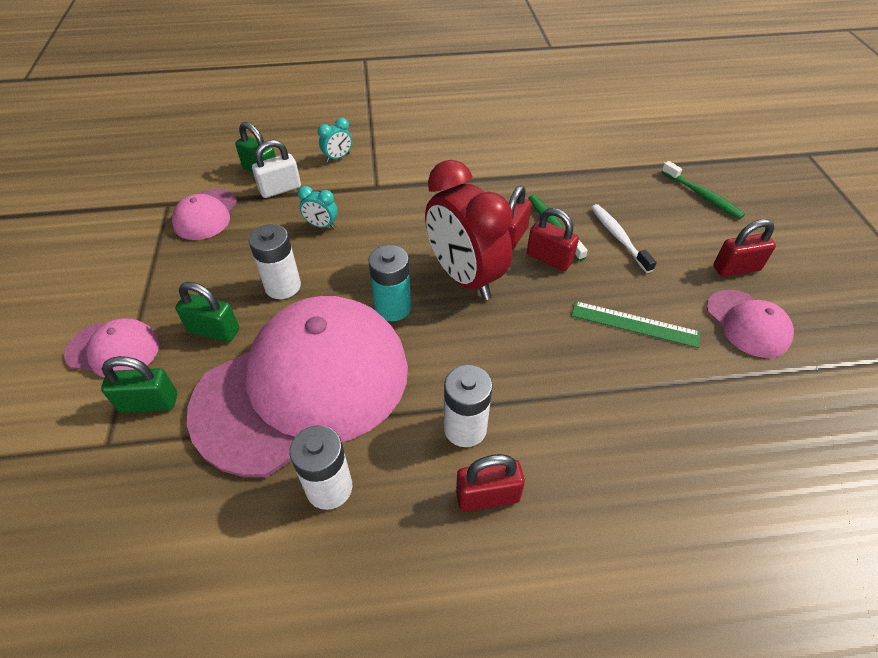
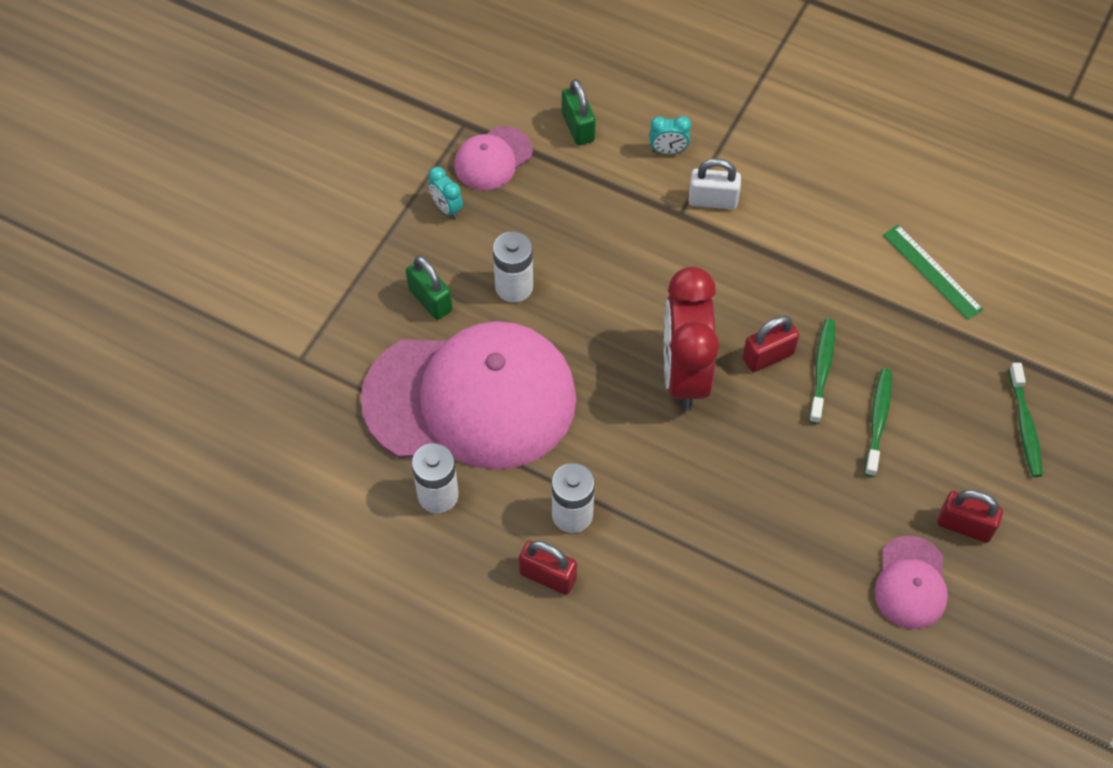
camera: 35 degrees right, 10 degrees up
pink cap [64,319,160,378] -> none
green padlock [101,356,177,413] -> none
white padlock [252,140,301,198] -> white padlock moved to [688,158,741,210]
turquoise clock [298,186,338,229] -> turquoise clock moved to [428,167,463,219]
turquoise battery [368,245,411,321] -> none
red padlock [527,208,579,271] -> none
green ruler [571,301,700,348] -> green ruler moved to [883,225,983,320]
white toothbrush [591,204,657,273] -> green toothbrush [865,369,892,477]

